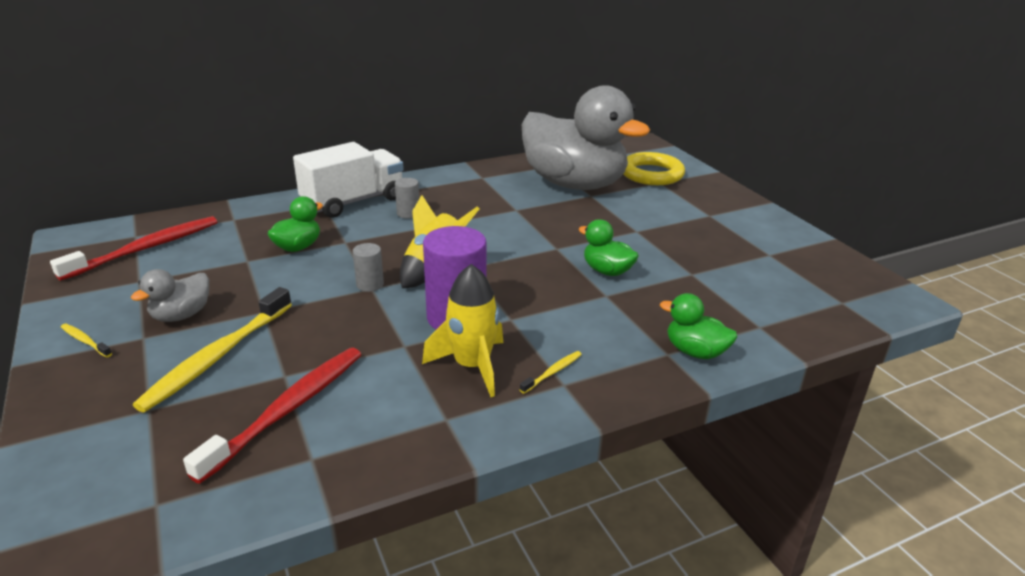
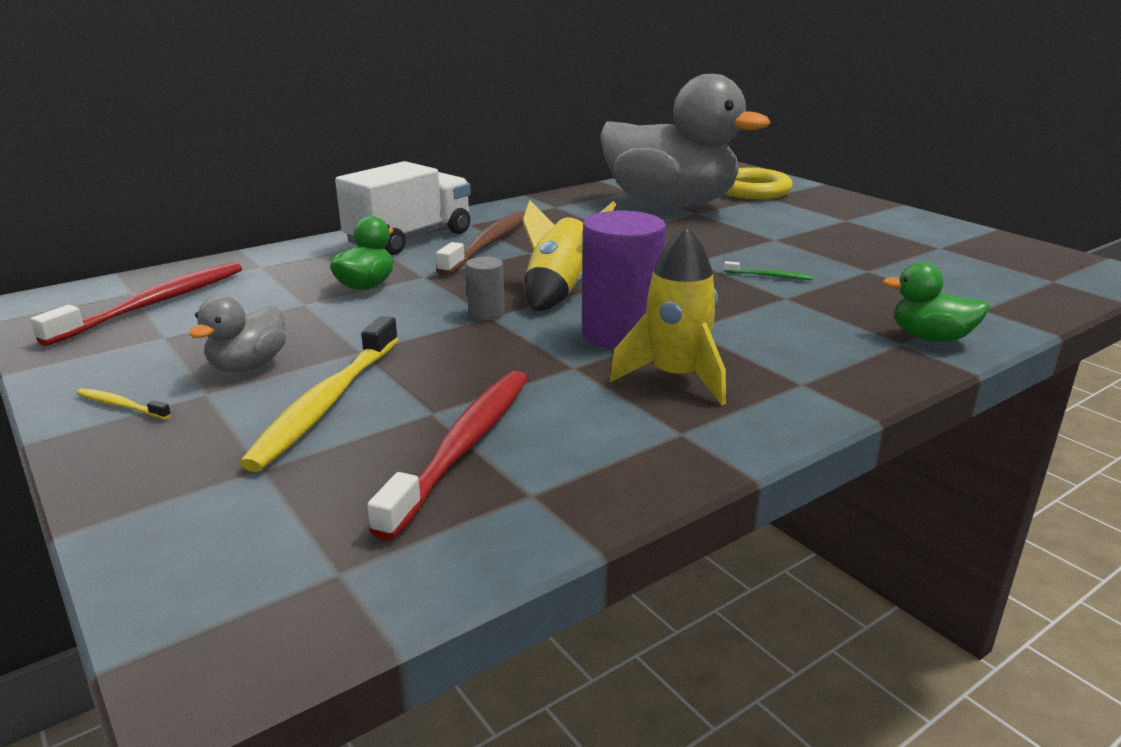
camera: 10 degrees left, 5 degrees down
grey cylinder [395,178,419,218] -> brown toothbrush [436,211,525,276]
yellow toothbrush [520,351,582,394] -> none
green duck [578,219,639,276] -> green toothbrush [724,261,813,280]

